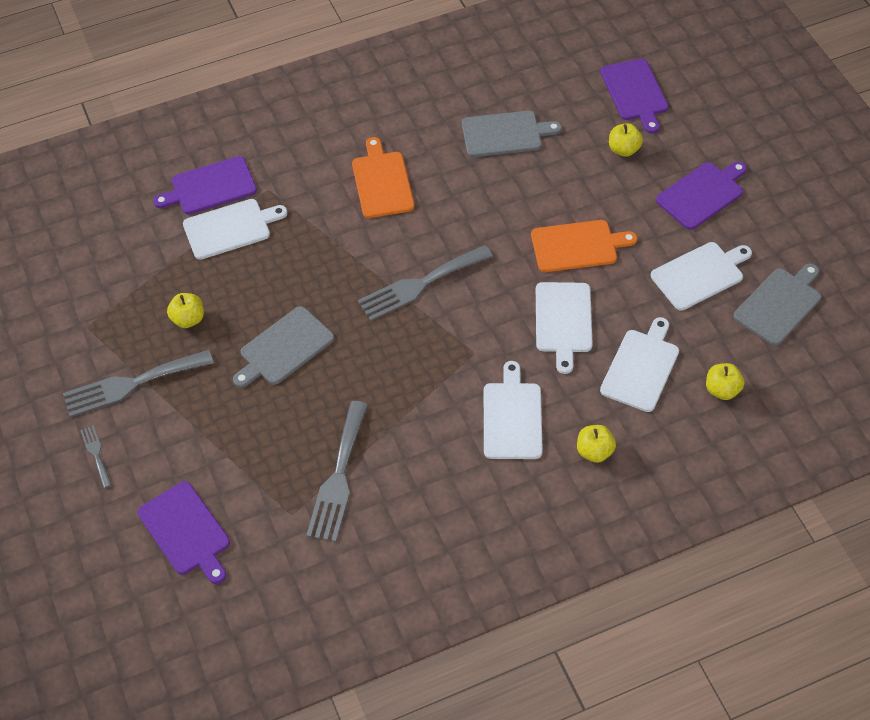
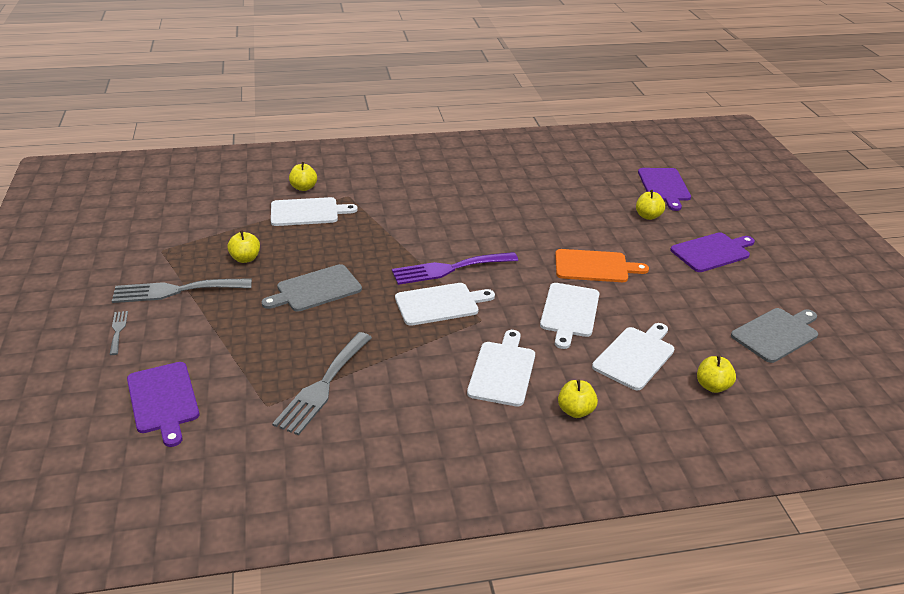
camera: 10 degrees right, 20 degrees down
purple cutting board [153,156,257,215] -> yellow apple [289,162,317,191]
orange cutting board [352,137,414,218] -> none
grey fork [358,245,493,321] -> purple fork [392,252,518,285]
grey cutting board [462,111,562,157] -> none
white cutting board [651,242,752,311] -> white cutting board moved to [395,283,495,326]

